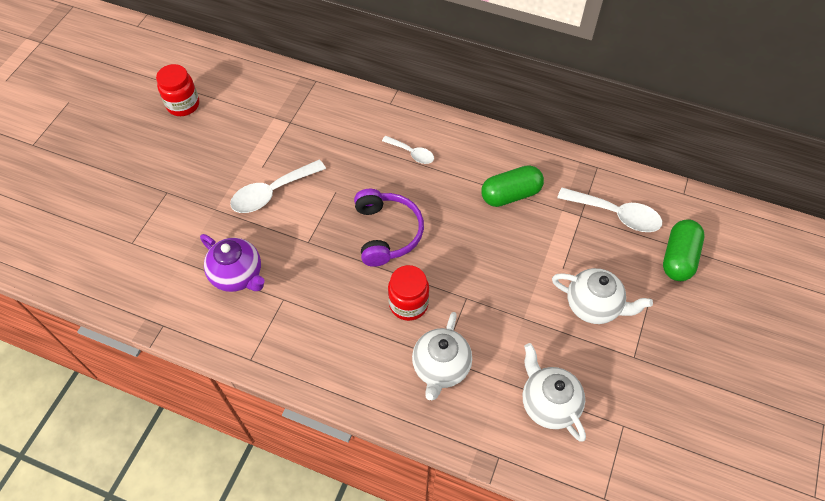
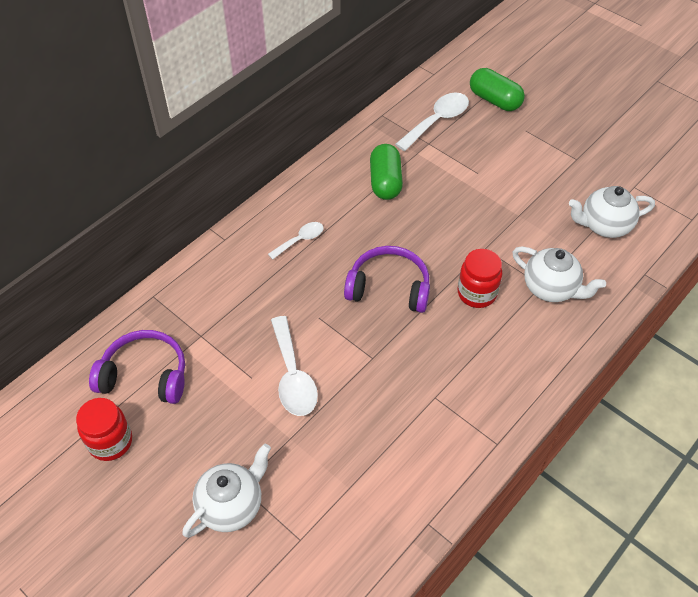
camera: 70 degrees left, 5 degrees down
purple teapot [200,234,265,292] -> none
white teapot [552,268,653,324] -> white teapot moved to [182,443,271,538]
none -> purple headphones [89,330,185,404]

